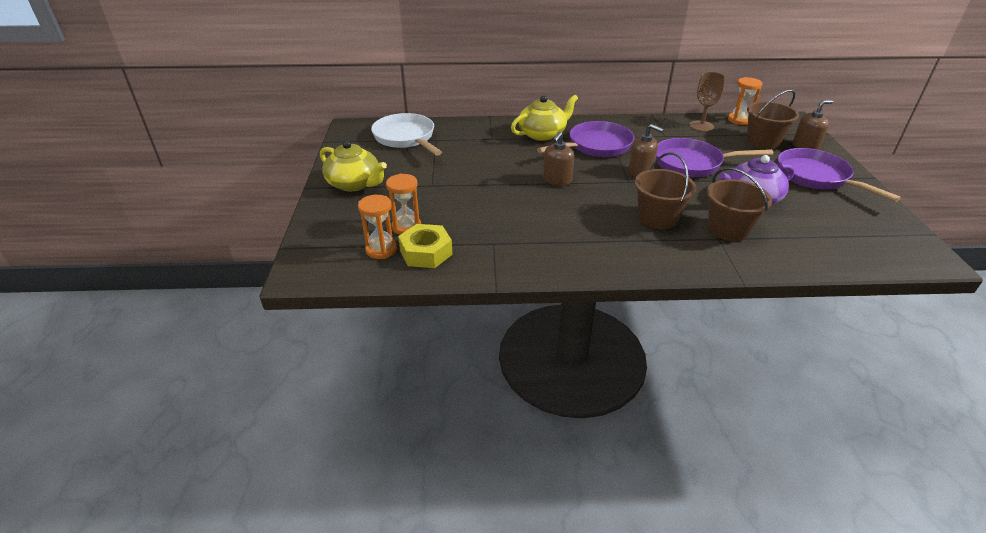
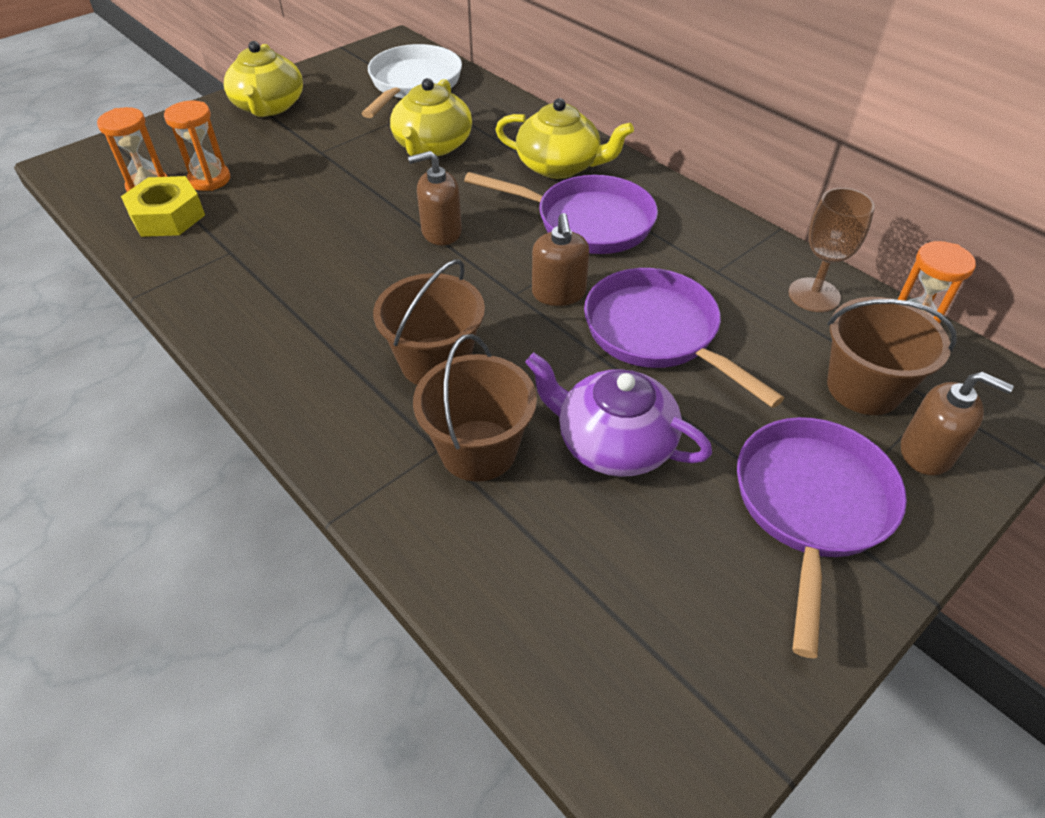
camera: 50 degrees right, 10 degrees up
none -> yellow teapot [390,78,472,156]

